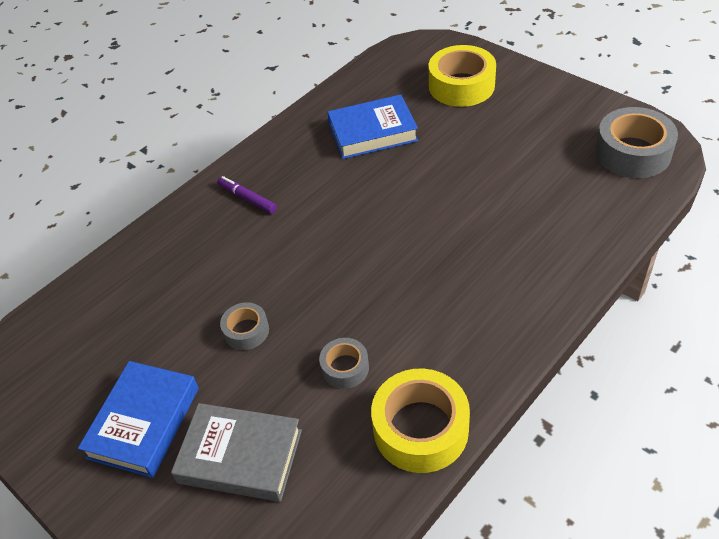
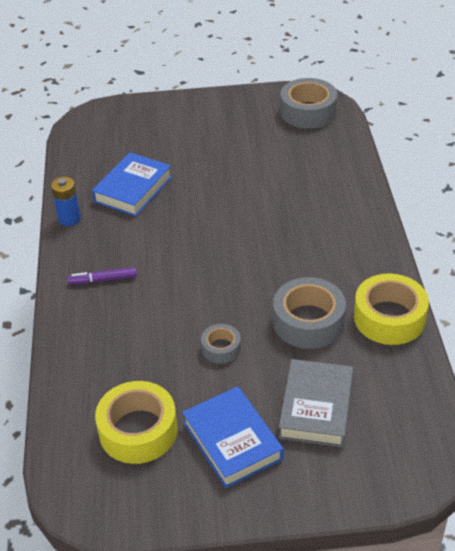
camera: 50 degrees left, 5 degrees down
grey book [171,403,302,502] -> grey book turned 45 degrees counterclockwise [279,359,353,447]
grey tape [319,338,369,389] -> grey tape [273,277,346,349], size x1.86
yellow tape [429,45,496,107] -> yellow tape moved to [95,381,178,464]
none -> blue battery [51,177,81,226]

